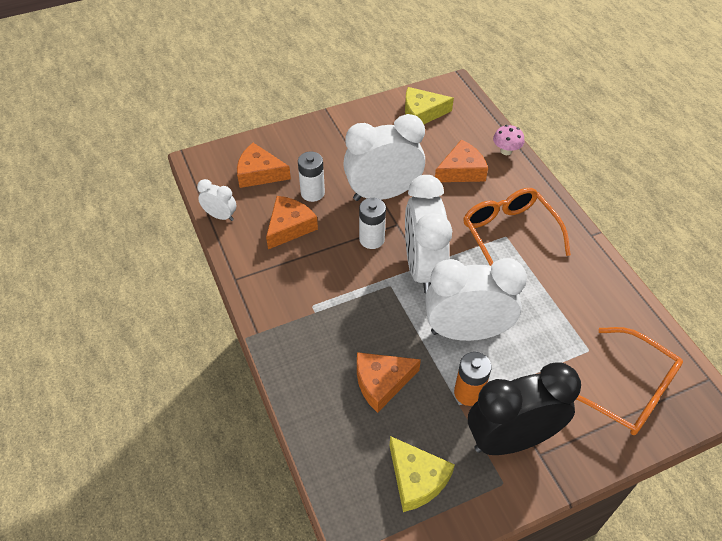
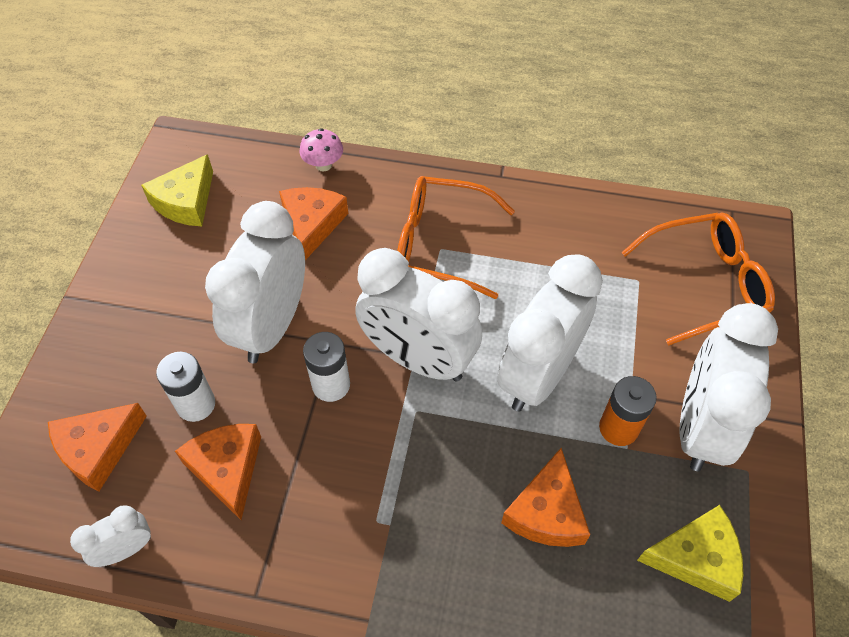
camera: 55 degrees left, 5 degrees up
black clock [468,363,581,455] -> white clock [679,303,778,471]

